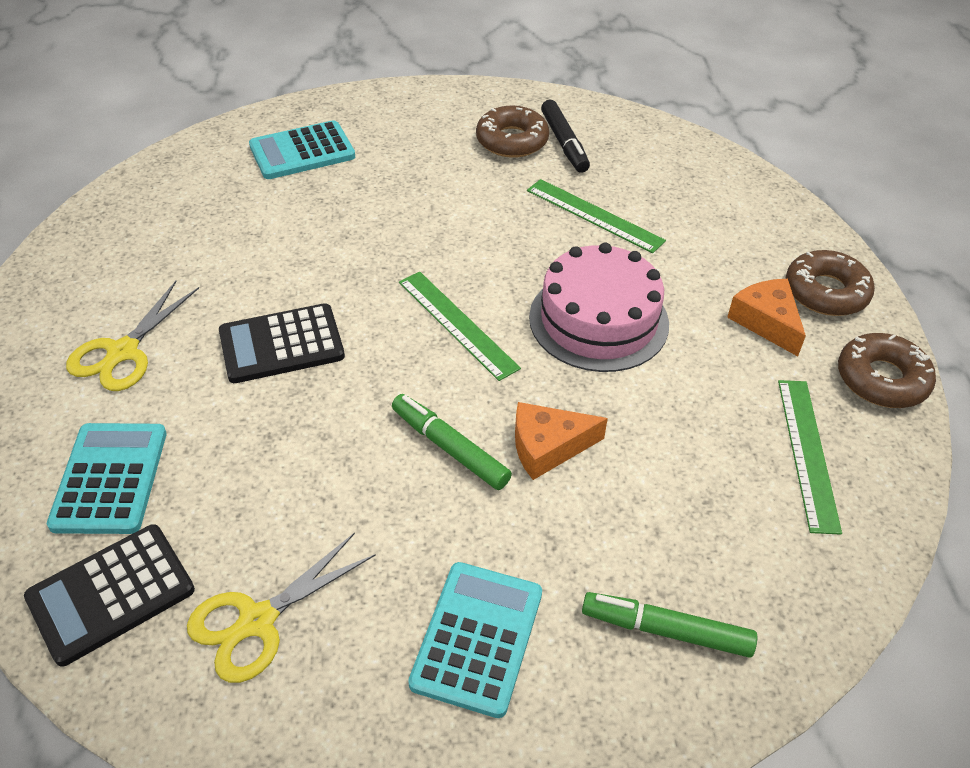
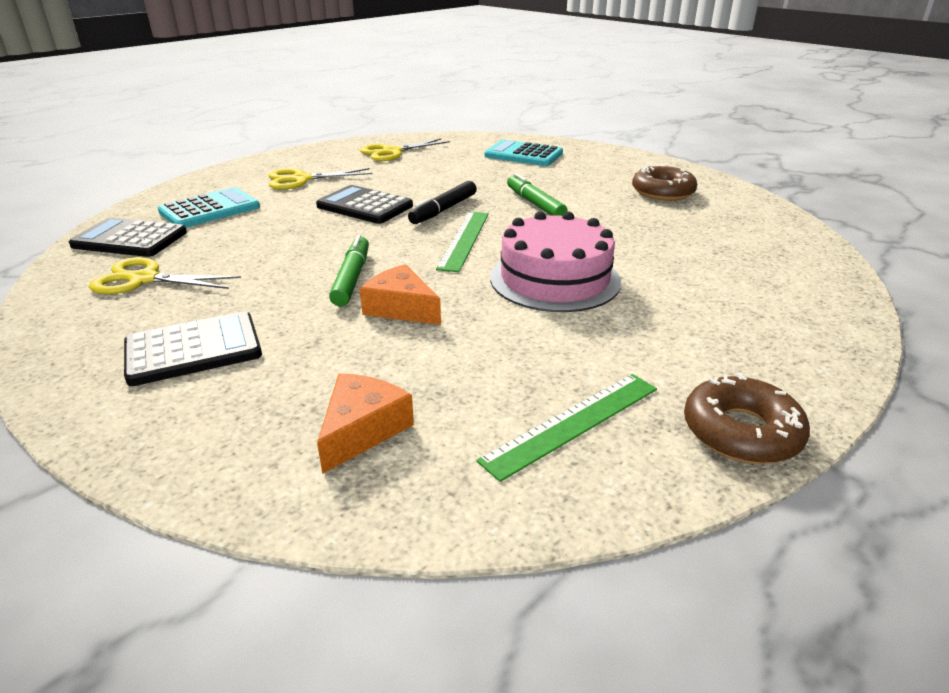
camera: 50 degrees right, 15 degrees down
turquoise calculator [408,562,542,718] -> black calculator [124,311,262,386]
green ruler [527,179,666,253] -> none
black marker [541,100,590,173] -> black marker moved to [408,181,477,224]
green marker [582,592,757,658] -> green marker moved to [507,173,568,216]
orange cheese [727,279,806,356] -> orange cheese moved to [317,373,414,474]
brown donut [786,250,875,316] -> none
none -> yellow scissors [360,138,450,161]

